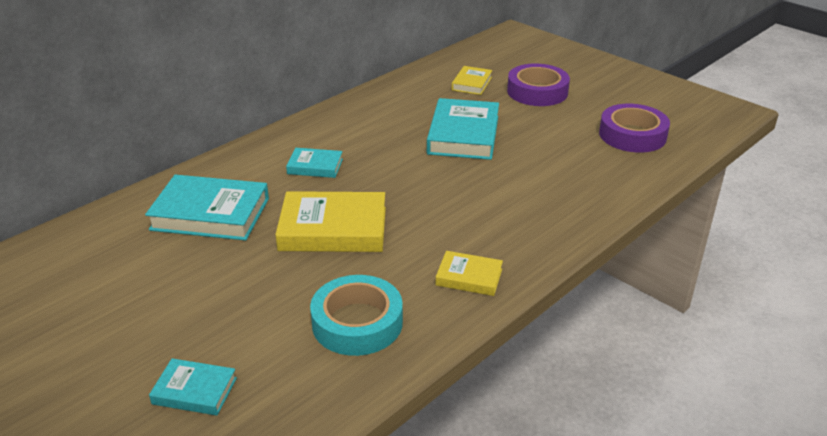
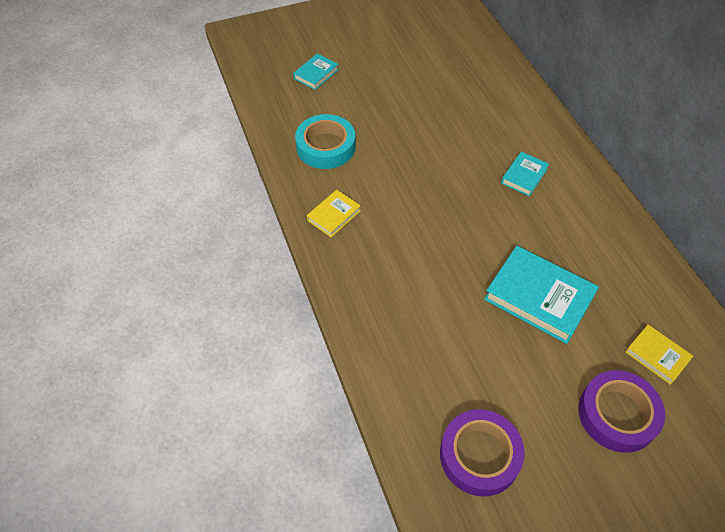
camera: 115 degrees right, 20 degrees up
turquoise book [145,175,269,241] -> none
yellow book [275,191,386,252] -> none

